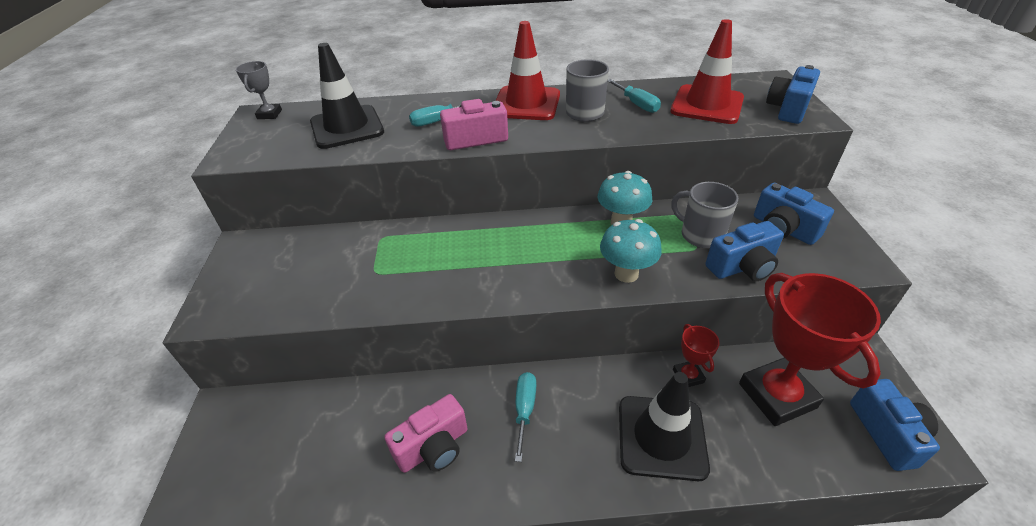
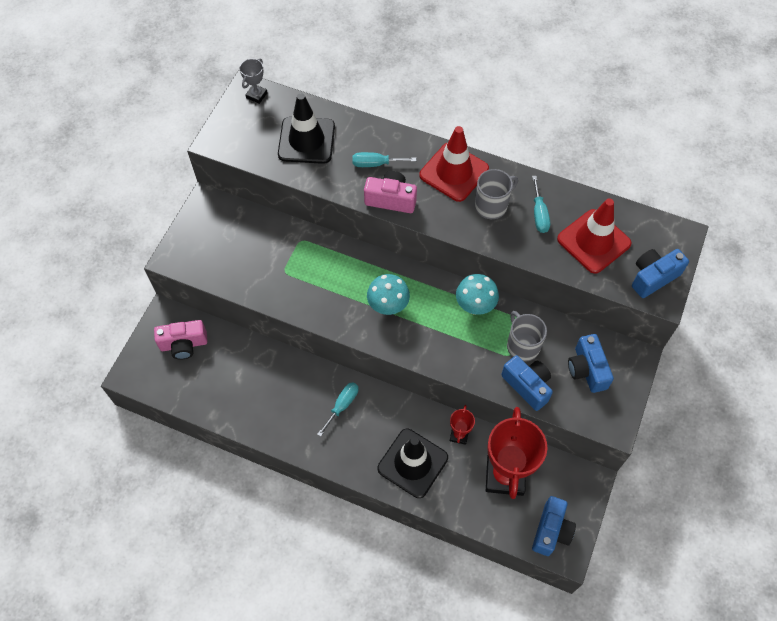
camera: 25 degrees right, 20 degrees up
pink camera [384,394,468,473] -> pink camera moved to [154,320,208,359]
turquoise mushroom [600,219,662,283] -> turquoise mushroom moved to [367,274,410,315]
blue camera [705,221,784,281] -> blue camera turned 135 degrees counterclockwise [501,355,553,411]

